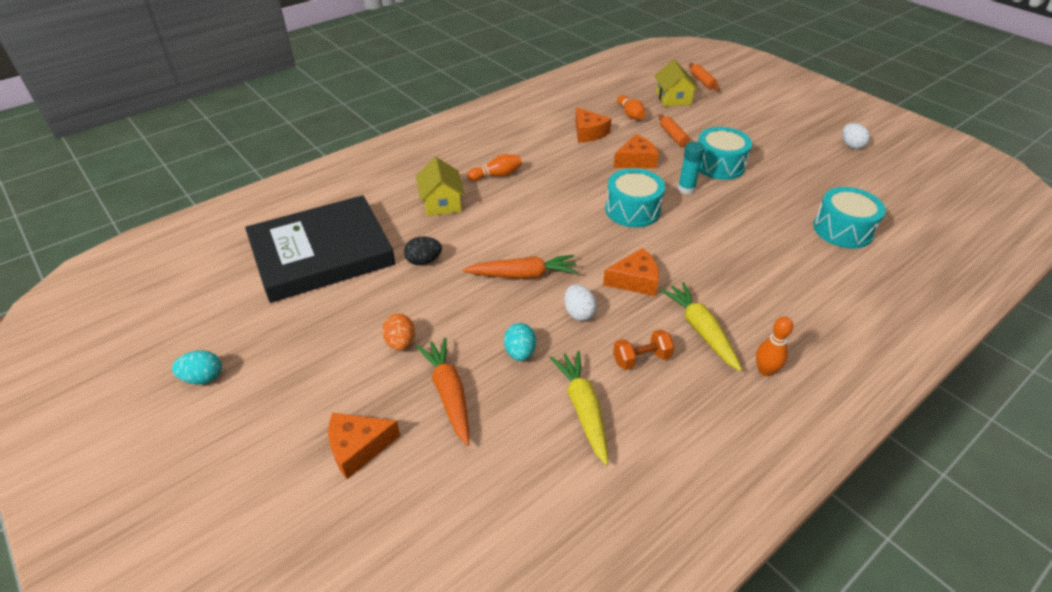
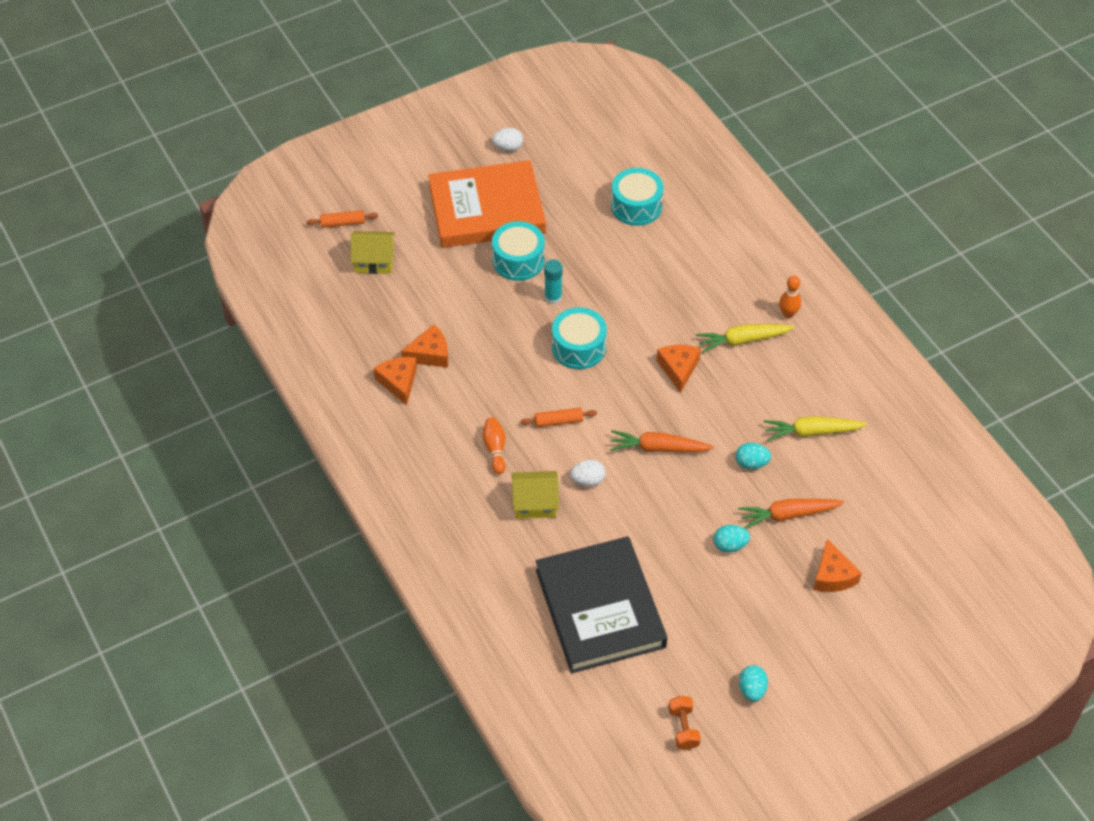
camera: 80 degrees left, 10 degrees up
orange egg [382,314,415,351] -> turquoise egg [714,525,750,552]
black egg [404,237,442,265] -> none
orange carrot [463,255,578,279] -> orange carrot turned 90 degrees counterclockwise [610,430,714,452]
white egg [564,284,597,321] -> white egg moved to [570,460,605,486]
orange cheese [613,134,659,168] -> orange cheese moved to [373,357,417,405]
orange dumbbell [613,329,674,370] -> orange dumbbell moved to [668,696,701,750]
orange bowling pin [617,95,646,119] -> none
orange rolling pin [659,115,690,147] -> orange rolling pin moved to [520,408,597,427]
none -> orange book [428,160,546,248]

